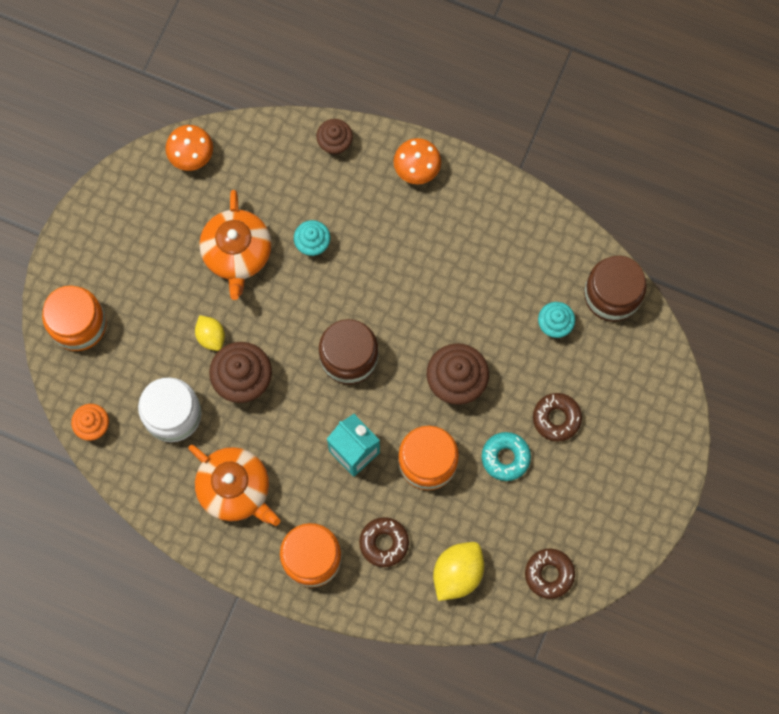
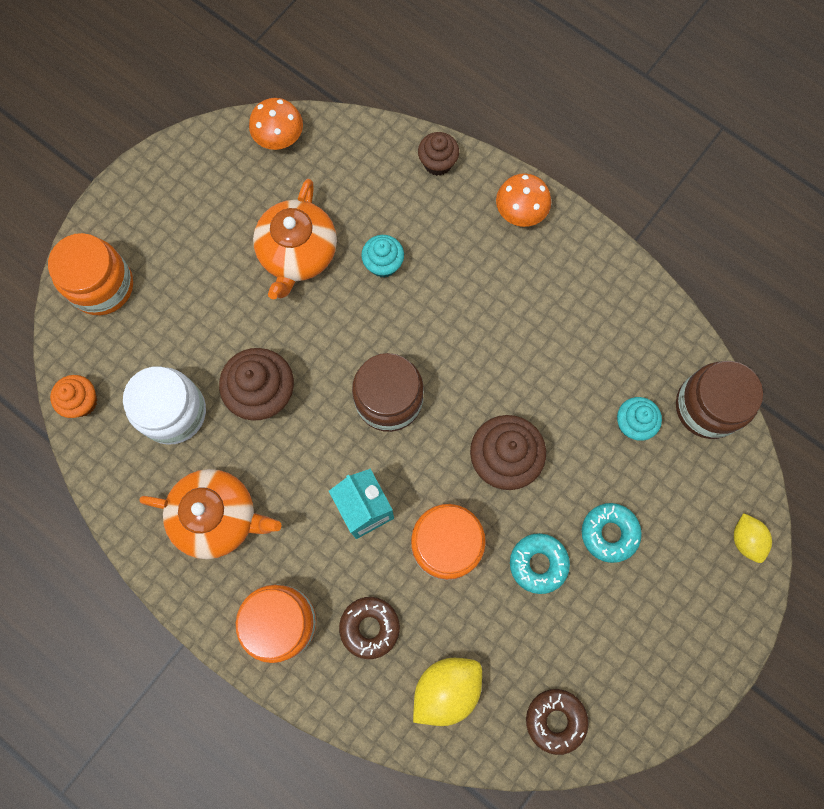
camera: 15 degrees right, 0 degrees up
orange teapot [188,445,280,526] -> orange teapot turned 45 degrees counterclockwise [139,469,282,559]
yellow lemon [195,315,225,351] -> yellow lemon moved to [734,513,772,563]
brown donut [533,393,582,442] -> turquoise donut [582,503,642,563]

